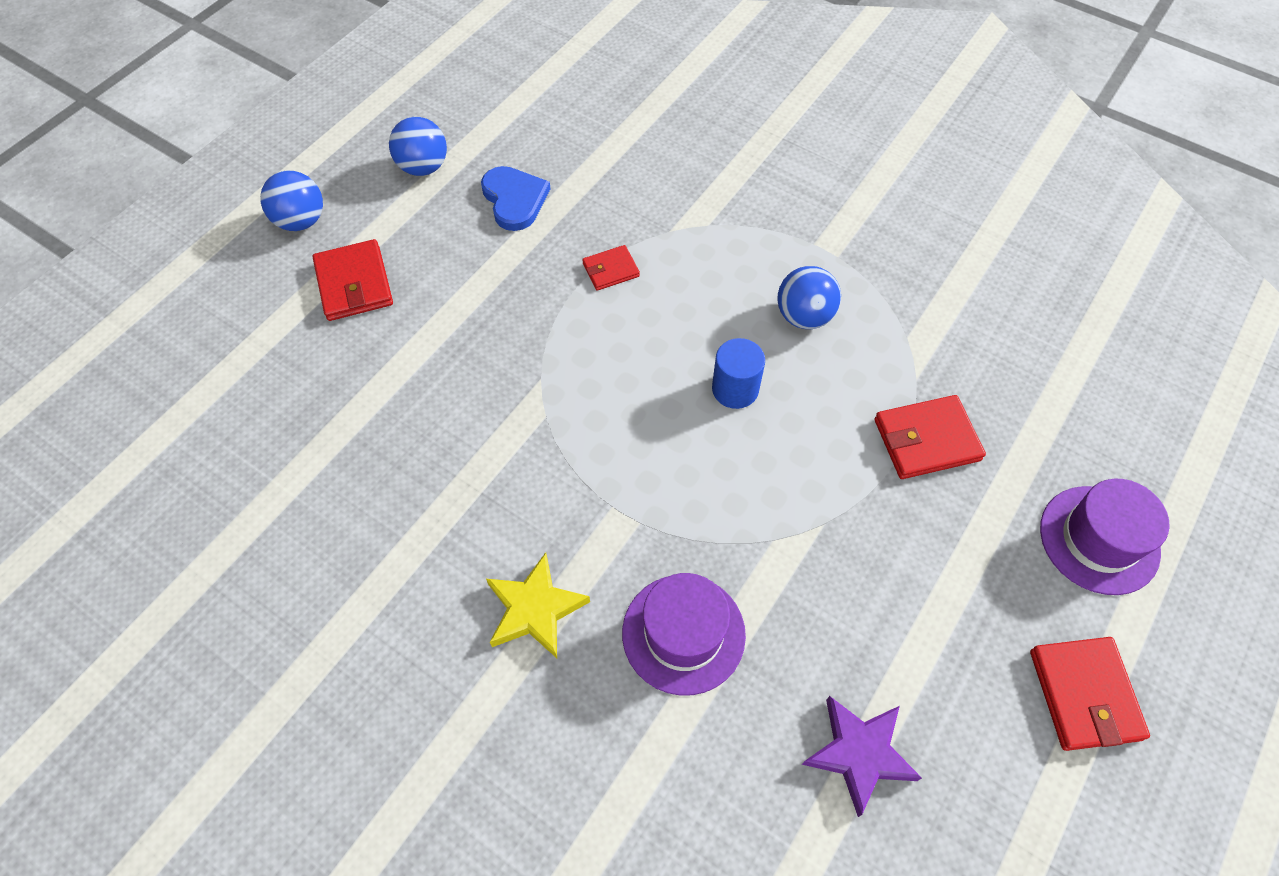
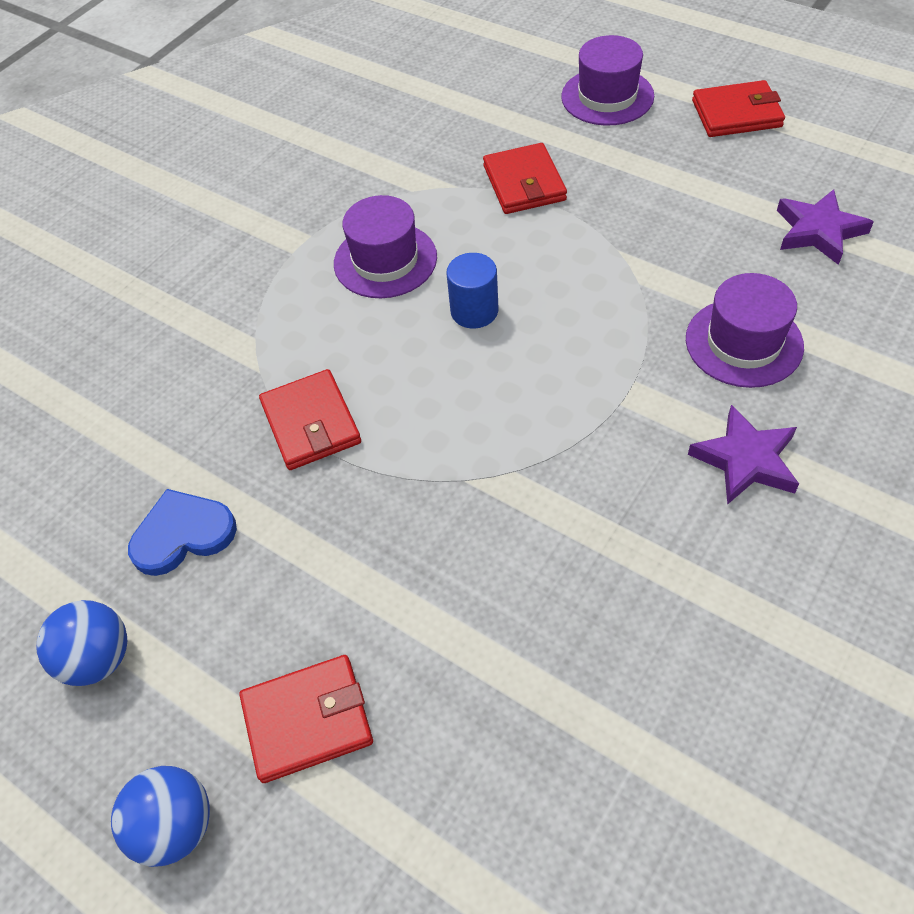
camera: 85 degrees left, 5 degrees down
yellow star [486,552,590,658] -> purple star [688,405,799,505]
red wallet [582,245,640,291] -> red wallet [259,369,361,470], size x1.67
blue ball [777,266,841,329] -> purple hat [334,195,437,298]

